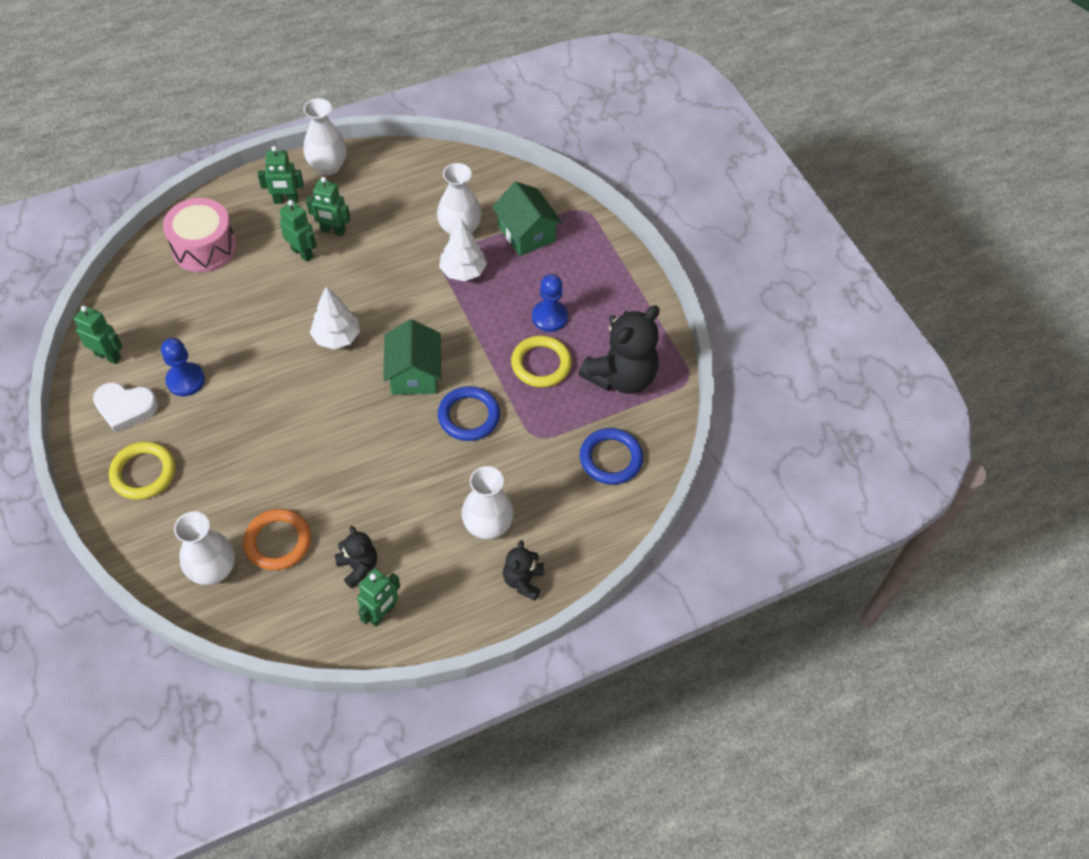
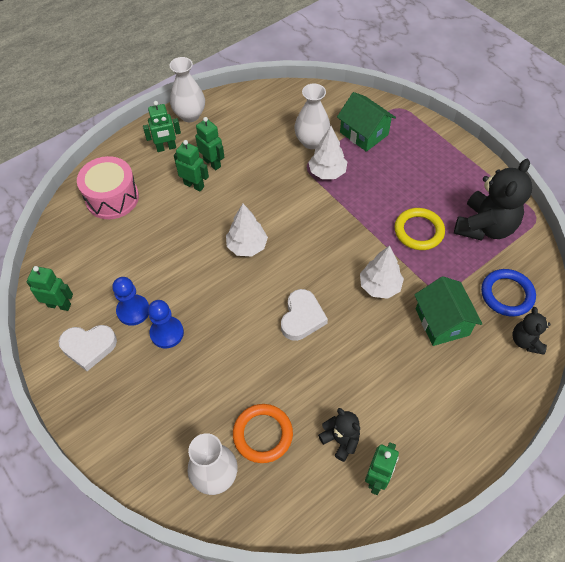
camera: 10 degrees left, 0 degrees up
yellow ring [109,441,175,500] -> none
green robot [306,177,351,236] -> green robot turned 135 degrees counterclockwise [195,117,225,170]
green house [383,319,441,395] -> green house moved to [414,276,482,346]
blue ring [438,386,500,441] -> white tree [360,245,404,299]
white vase [461,466,514,539] -> none
black teddy bear [503,540,544,601] -> black teddy bear moved to [512,307,551,355]
blue pawn [532,274,568,332] -> blue pawn moved to [148,300,184,348]
none -> white heart [281,289,328,341]

